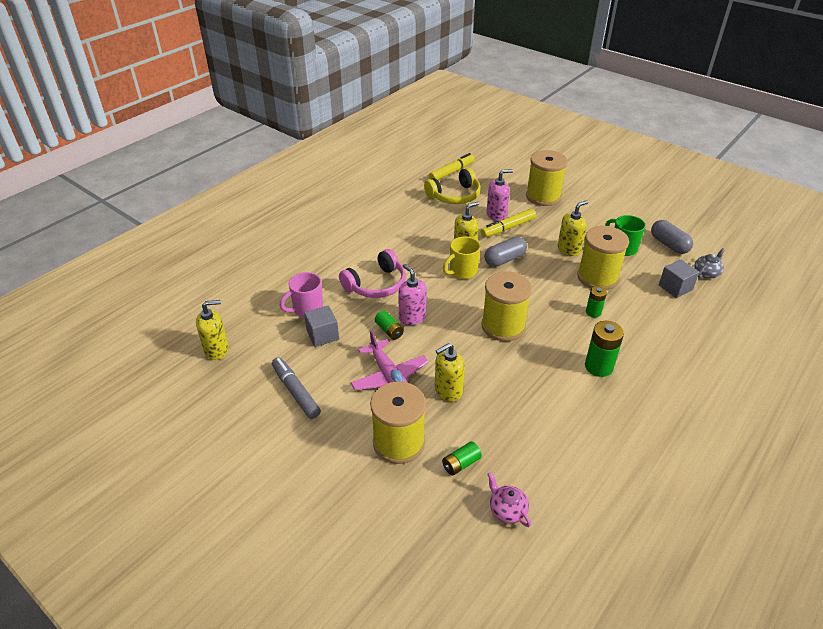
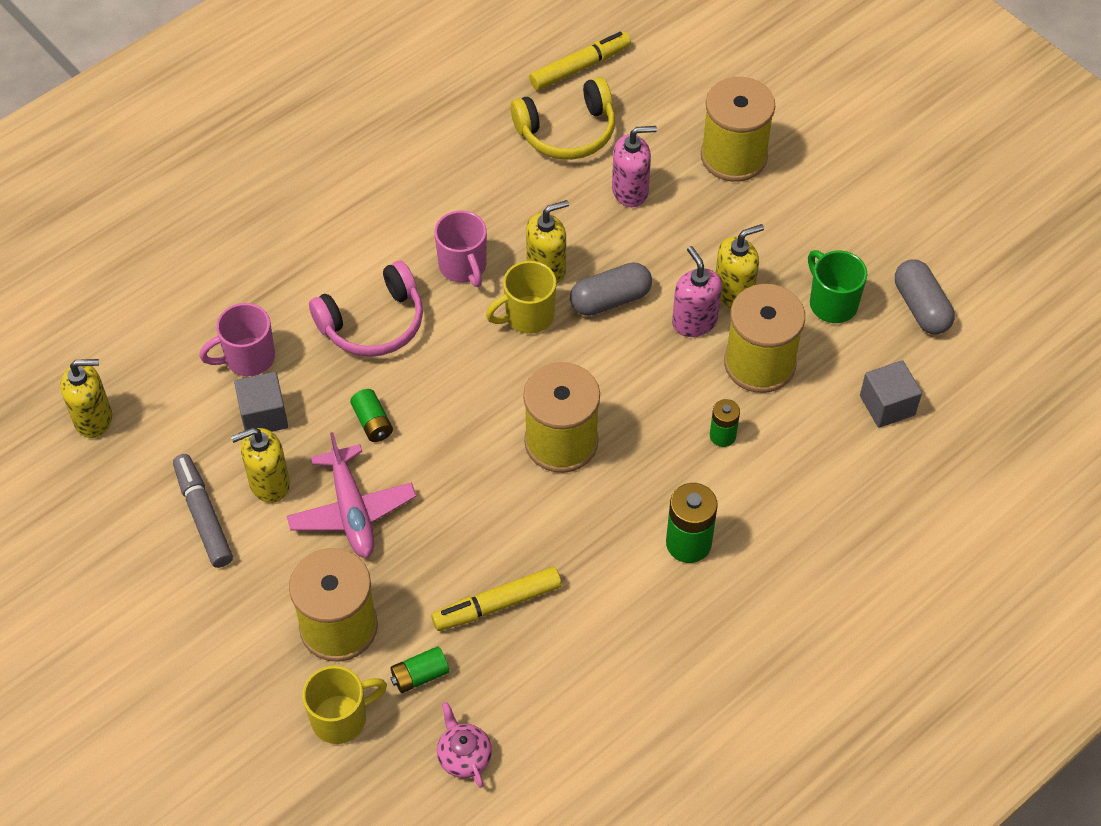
camera: 10 degrees right, 15 degrees up
pink soap dispenser [398,264,427,325] -> pink soap dispenser moved to [672,246,722,337]
yellow soap dispenser [435,343,465,402] -> yellow soap dispenser moved to [231,428,290,503]
yellow marker [481,209,536,237] -> yellow marker moved to [431,567,562,631]
grey teapot [694,248,725,279] -> none
none -> yellow mug [302,666,387,744]
none -> pink mug [434,210,487,287]

